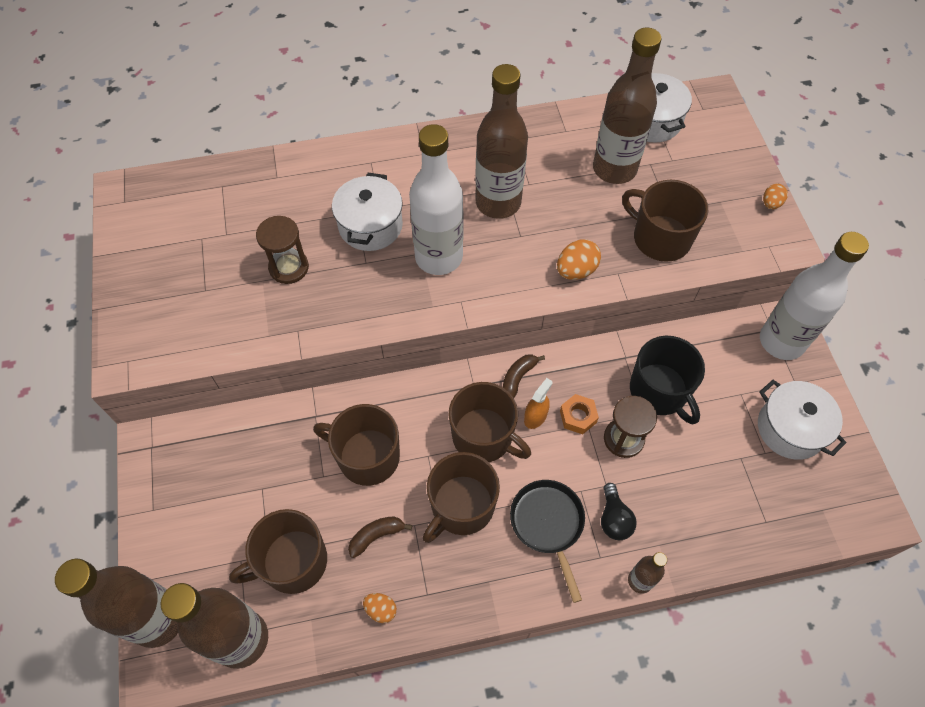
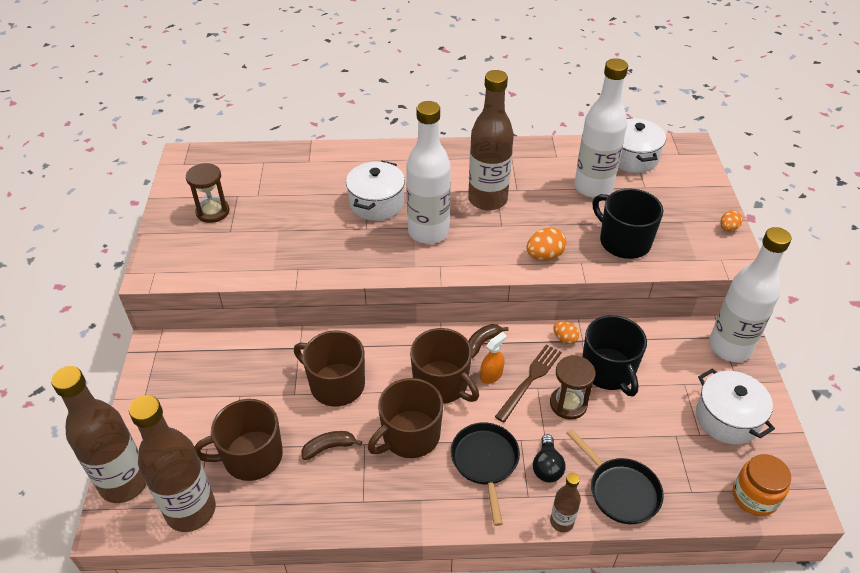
camera: 10 degrees right, 15 degrees down
brown hourglass [256,216,309,284] -> brown hourglass moved to [186,163,229,223]
orange egg [363,593,397,623] -> orange egg moved to [553,321,579,344]
orange nut [560,394,599,434] -> brown fork [495,344,562,422]
brown bottle [593,28,662,184] -> white bottle [574,58,628,198]
brown mug [622,180,708,262] -> black mug [593,188,663,259]
none -> black pan [566,429,664,524]
none -> orange jar [733,454,791,516]

